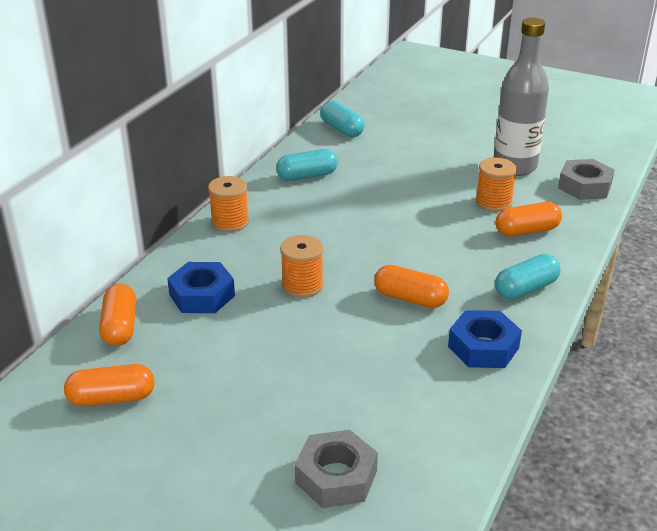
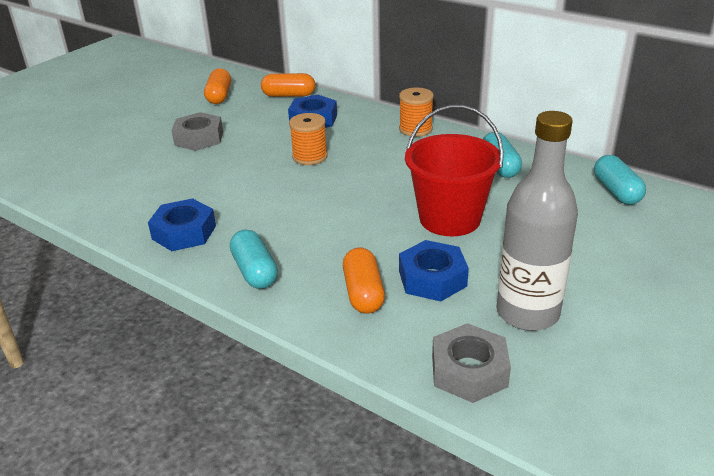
camera: 100 degrees right, 0 degrees up
grey nut [295,430,378,508] -> grey nut moved to [171,112,223,151]
turquoise capsule [320,101,365,137] -> turquoise capsule turned 75 degrees counterclockwise [594,155,646,205]
orange capsule [374,265,449,308] -> none
orange spool [476,158,517,212] -> blue nut [399,240,469,302]
none -> red bucket [405,105,504,236]

